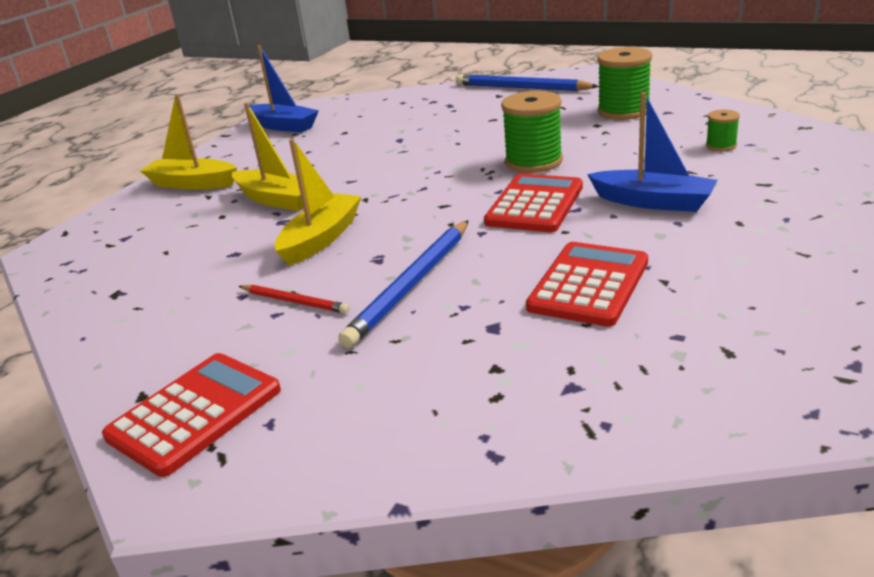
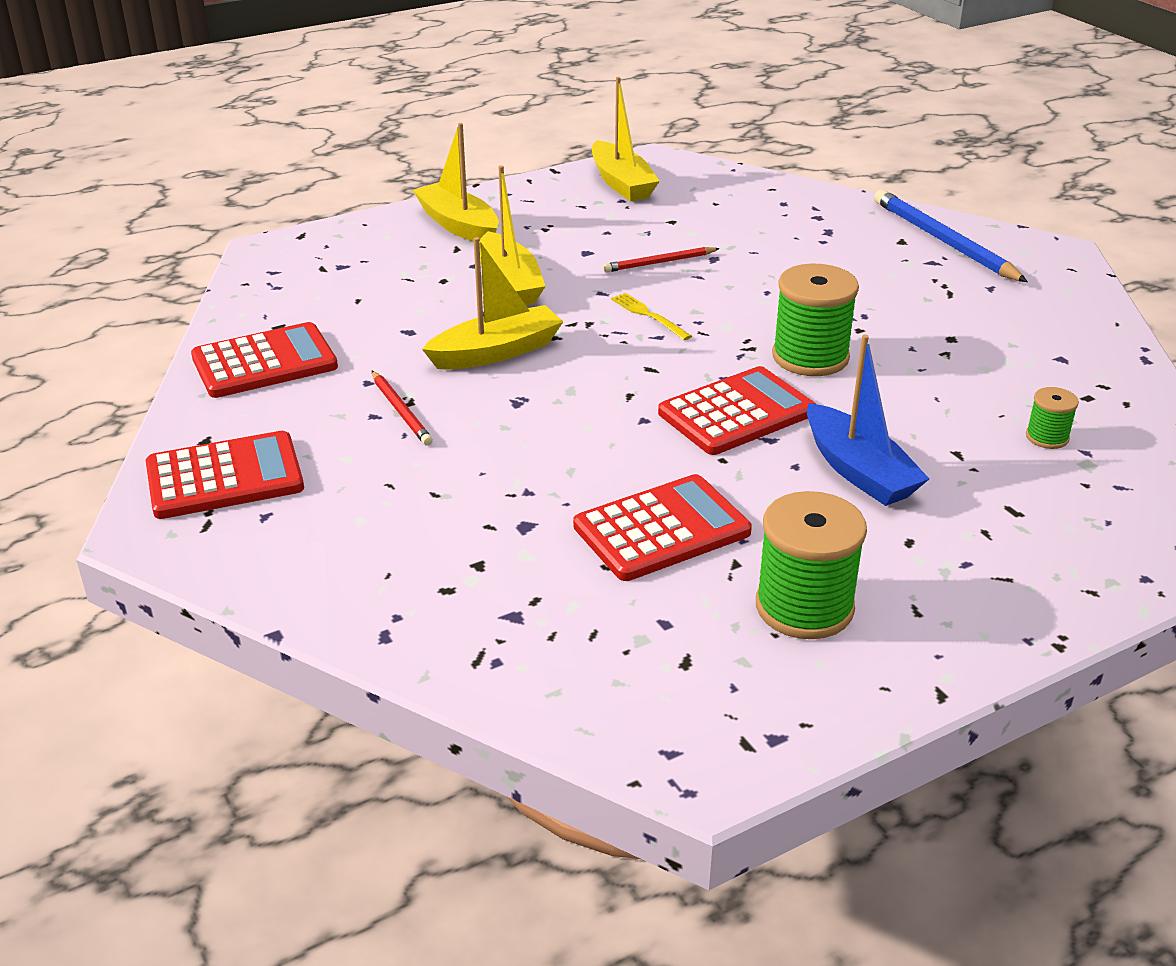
camera: 30 degrees right, 5 degrees up
blue boat [249,45,319,133] -> yellow boat [592,77,660,202]
blue pencil [338,220,469,348] -> none
green spool [597,47,652,120] -> green spool moved to [756,491,867,639]
none -> red calculator [191,322,338,398]
none -> red pencil [603,247,720,272]
none -> yellow fork [611,293,692,340]

